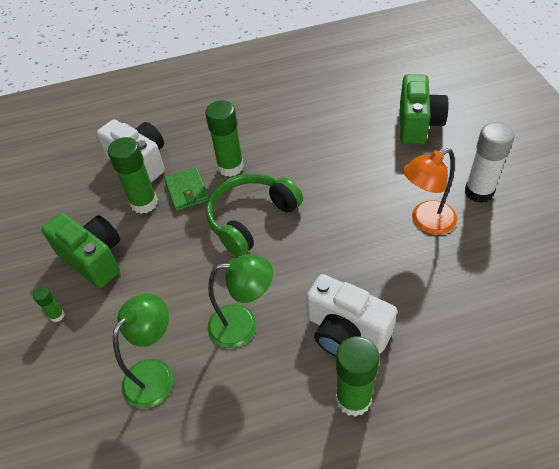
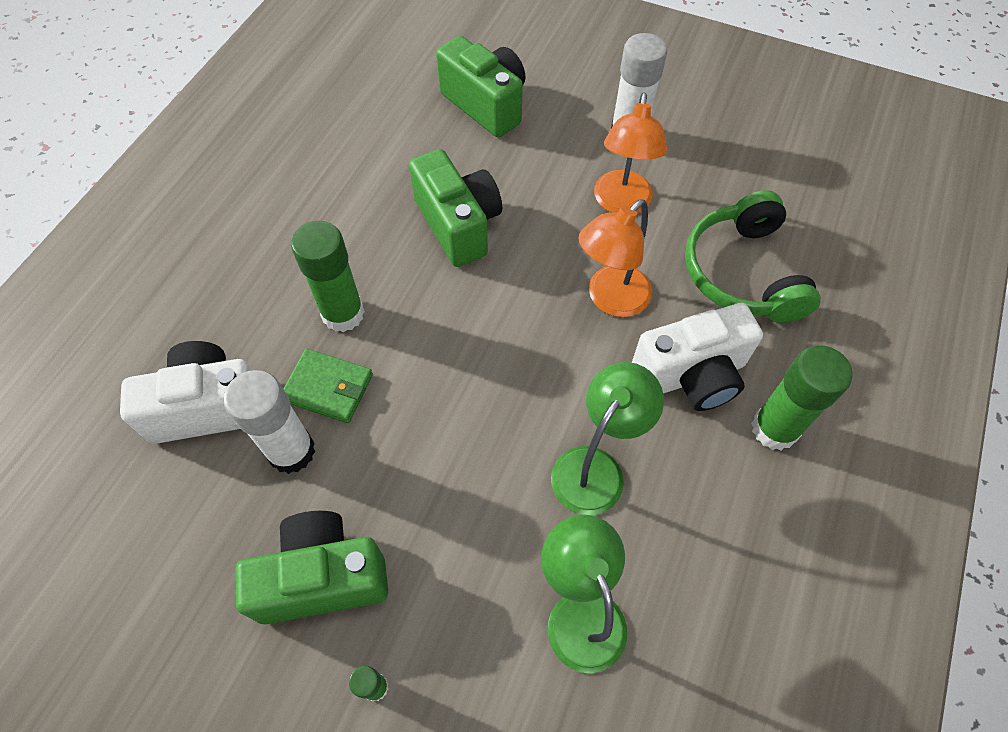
camera: 55 degrees left, 10 degrees up
green glue stick [108,137,158,214] -> white glue stick [224,370,315,474]
green headphones [206,173,303,257] -> green headphones moved to [685,190,821,323]
none -> green camera [409,149,502,267]
none -> orange lamp [578,199,652,317]

